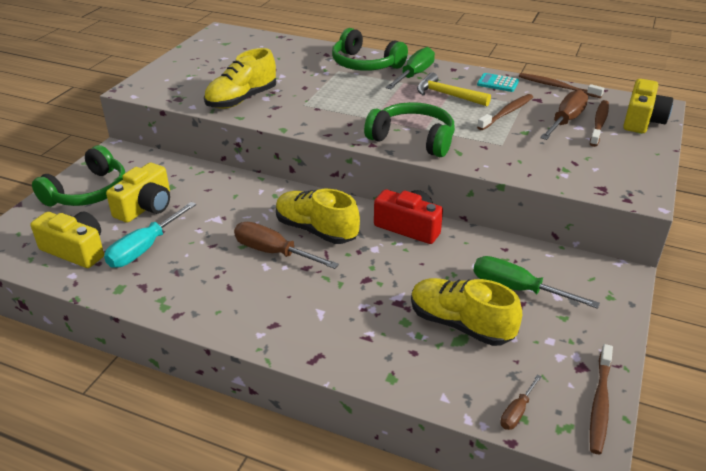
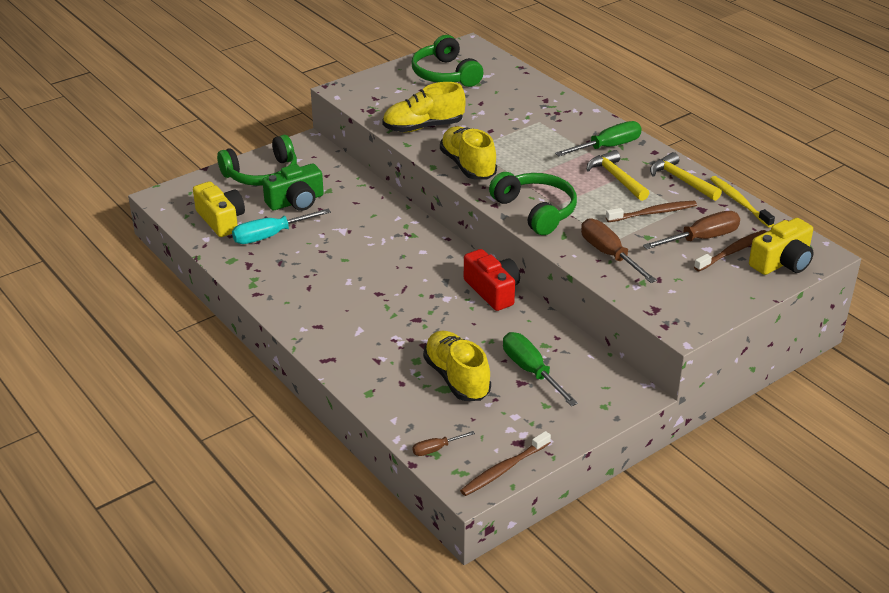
camera: 30 degrees right, 0 degrees up
yellow camera [106,163,170,223] -> green camera [262,164,324,211]
brown screwdriver [234,222,339,269] -> brown screwdriver moved to [581,218,657,283]
yellow shoe [276,189,360,244] -> yellow shoe moved to [440,126,497,180]
green headphones [332,28,408,71] -> green headphones moved to [412,35,483,87]
turquoise calculator [477,73,519,92] -> yellow hammer [650,152,722,201]
brown toothbrush [519,73,604,98] -> yellow toothbrush [710,176,775,227]

